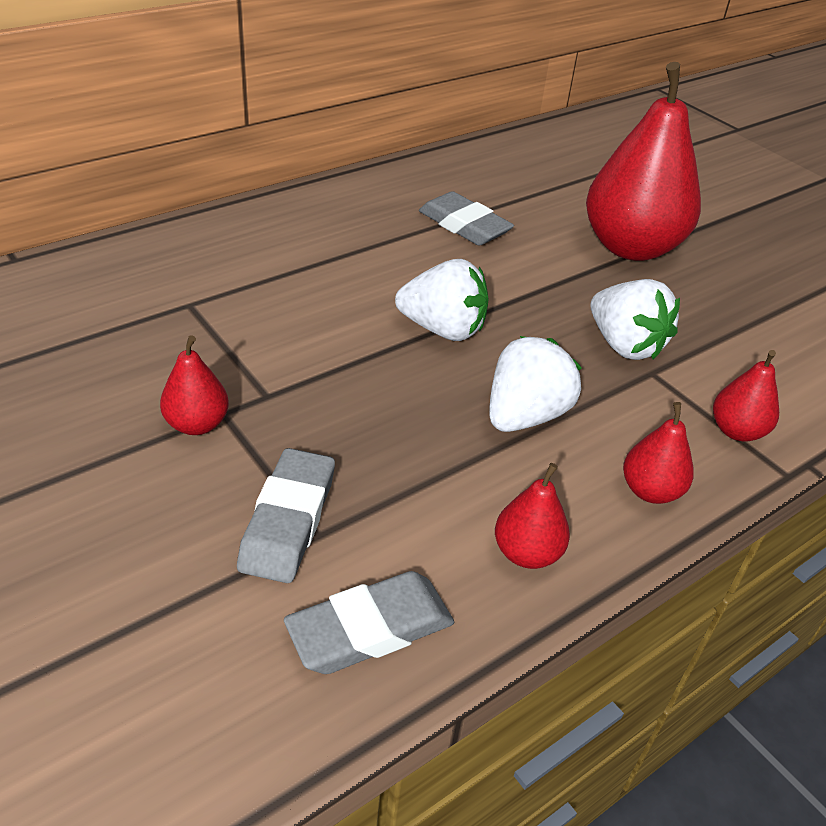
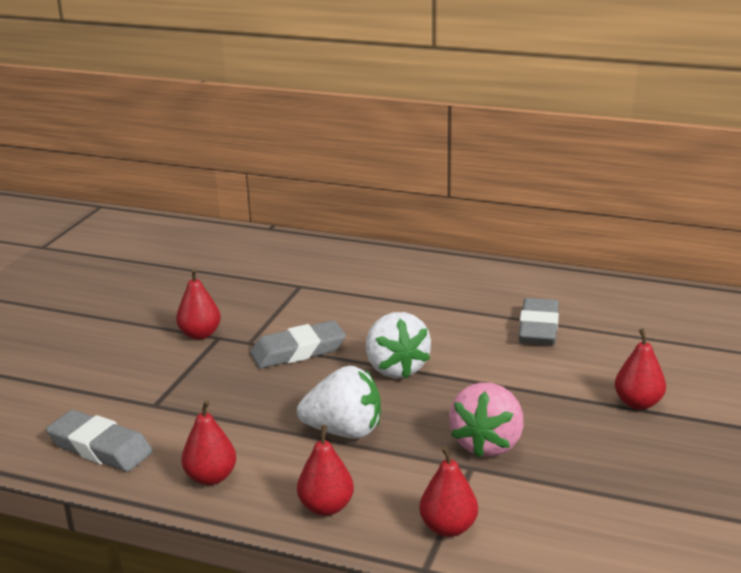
camera: 60 degrees right, 15 degrees down
grey eraser [237,448,335,583] -> grey eraser moved to [250,321,346,368]
red pear [586,62,701,261] -> red pear [615,328,666,410], size x0.45
white strawberry [590,279,680,360] -> pink strawberry [449,383,524,458]

